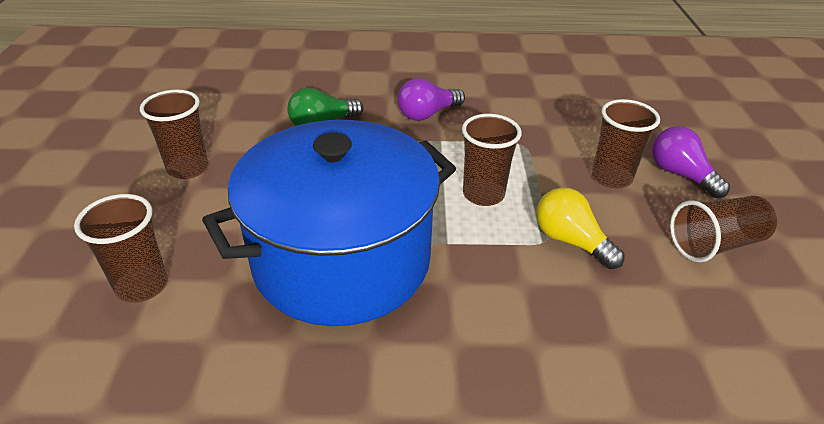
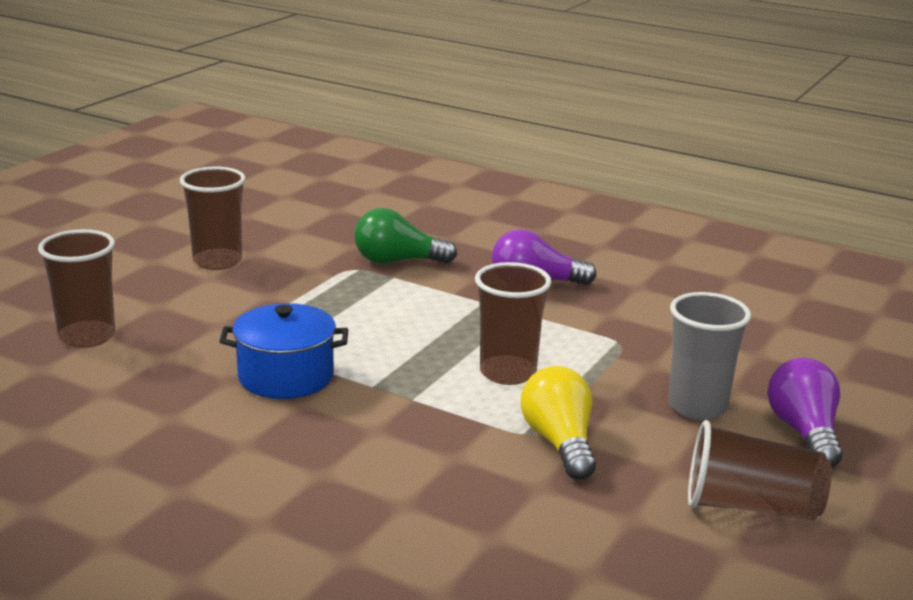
camera: 30 degrees right, 15 degrees down
blue pot [202,120,456,326] -> blue pot [219,303,348,399], size x0.45
brown cup [592,99,660,189] -> grey cup [668,292,751,420]

